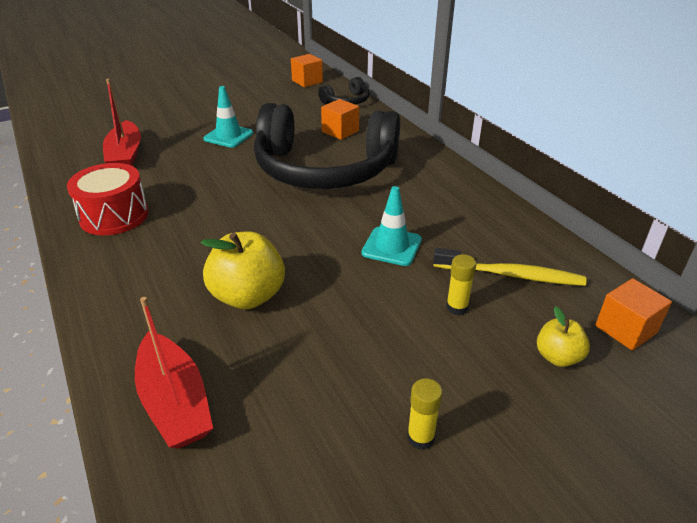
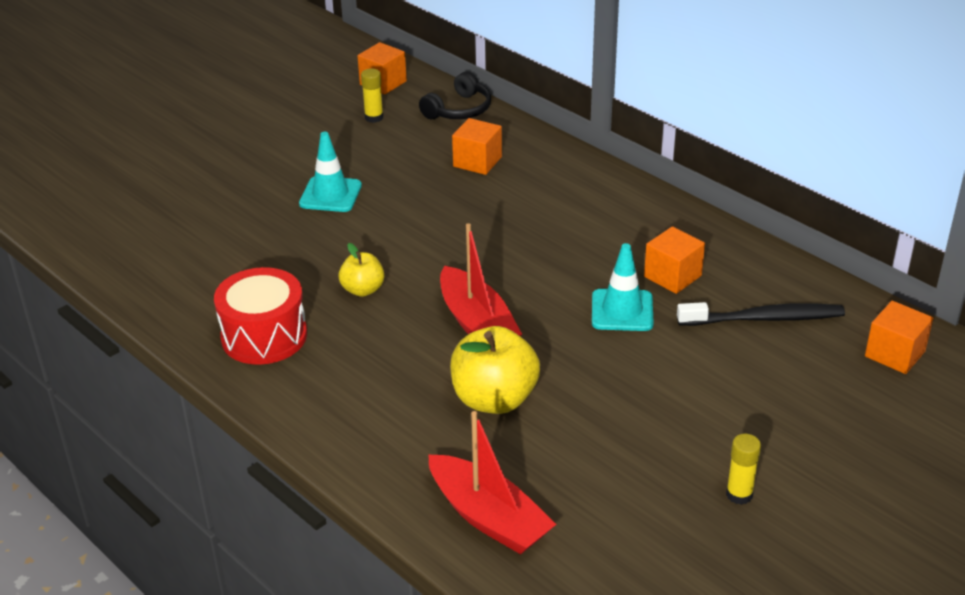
camera: 15 degrees left, 0 degrees up
red boat [103,79,141,166] -> red boat moved to [440,223,522,336]
black headphones [254,103,400,189] -> none
yellow toothbrush [433,248,587,286] -> black toothbrush [677,302,845,326]
yellow glue stick [446,254,476,315] -> yellow glue stick moved to [361,69,383,123]
yellow apple [537,306,590,367] -> yellow apple moved to [339,243,384,297]
none -> orange cube [644,226,705,294]

